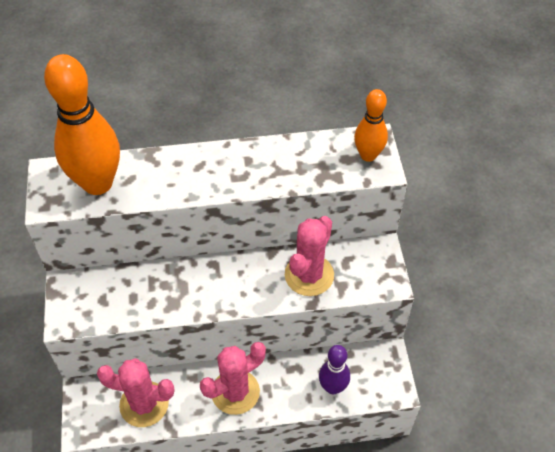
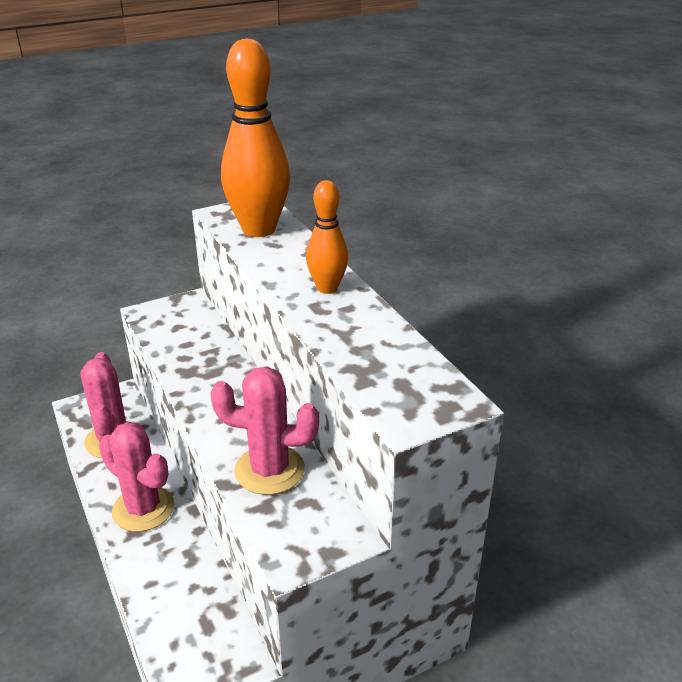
camera: 70 degrees right, 20 degrees down
purple bowling pin [319,345,350,394] -> none
orange bowling pin [354,89,388,162] -> orange bowling pin moved to [306,180,348,294]

